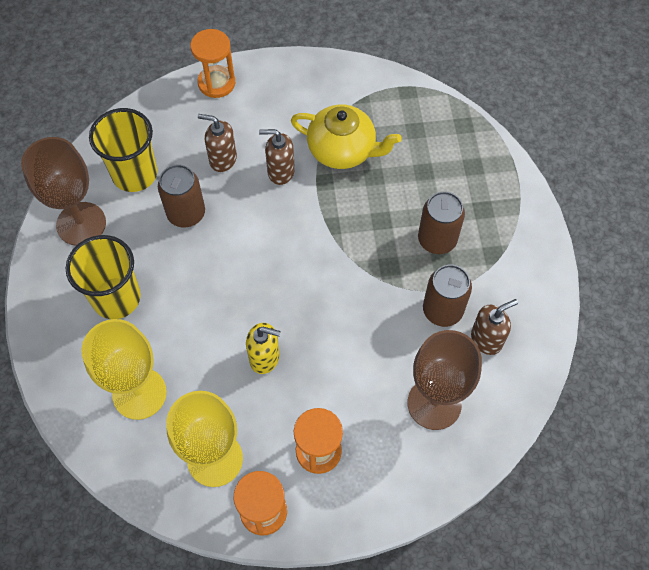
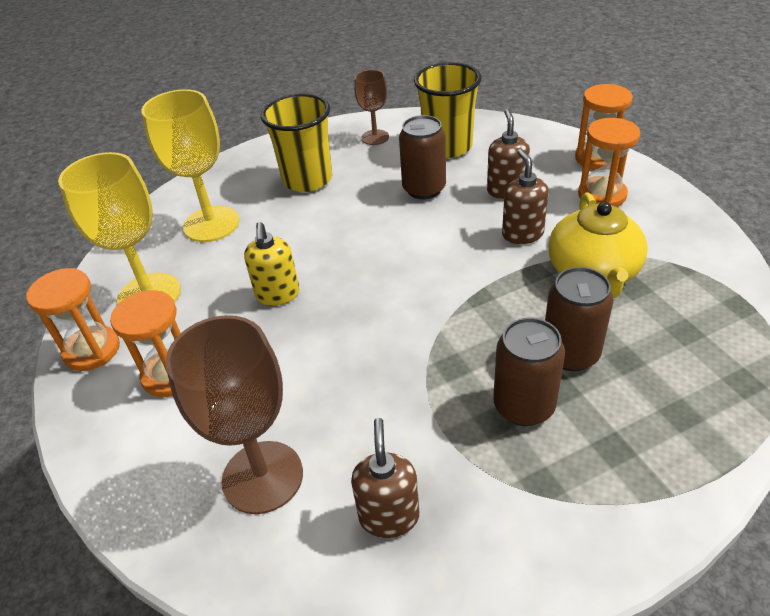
camera: 75 degrees right, 20 degrees down
brown goblet [21,137,106,246] -> brown goblet [354,70,389,145], size x0.57
brown can [423,265,472,327] -> brown can moved to [545,267,614,371]
brown soap dispenser [471,299,518,355] -> brown soap dispenser turned 135 degrees counterclockwise [351,418,419,538]
none -> orange hourglass [578,118,640,207]

